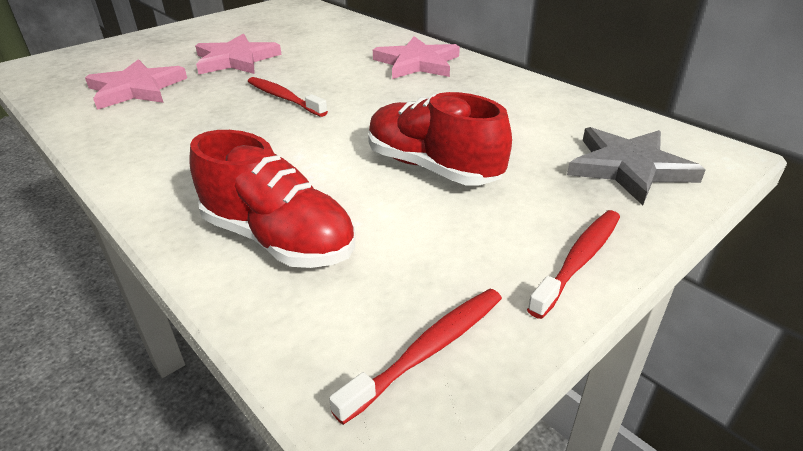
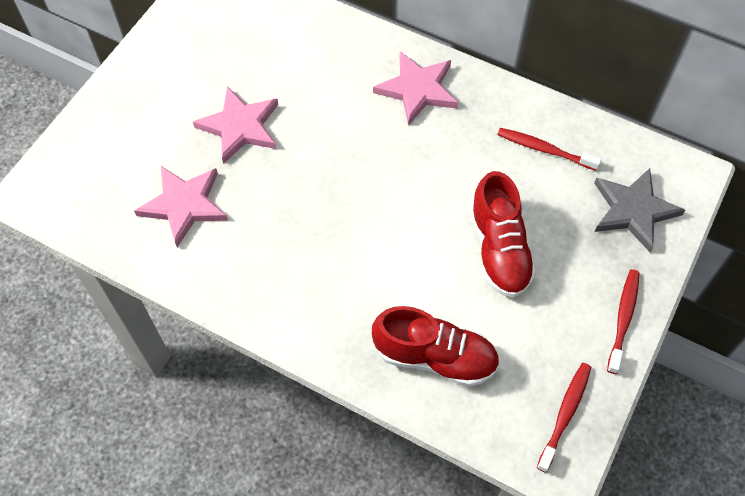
camera: 20 degrees left, 25 degrees up
red toothbrush [248,77,328,117] -> red toothbrush moved to [497,128,602,171]
red shoe [368,92,512,186] -> red shoe turned 120 degrees counterclockwise [470,171,537,298]

